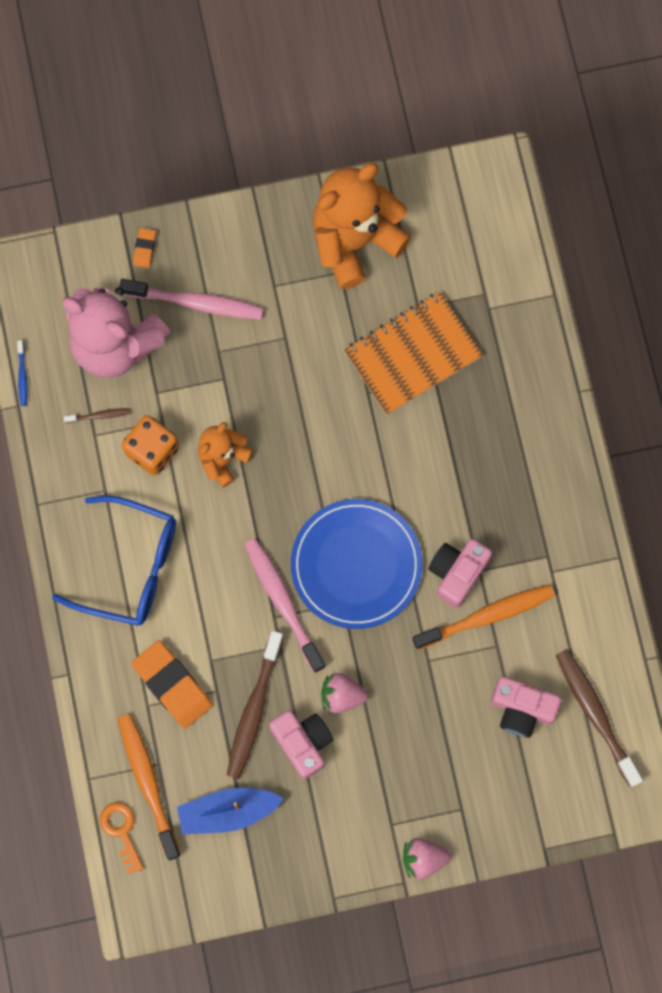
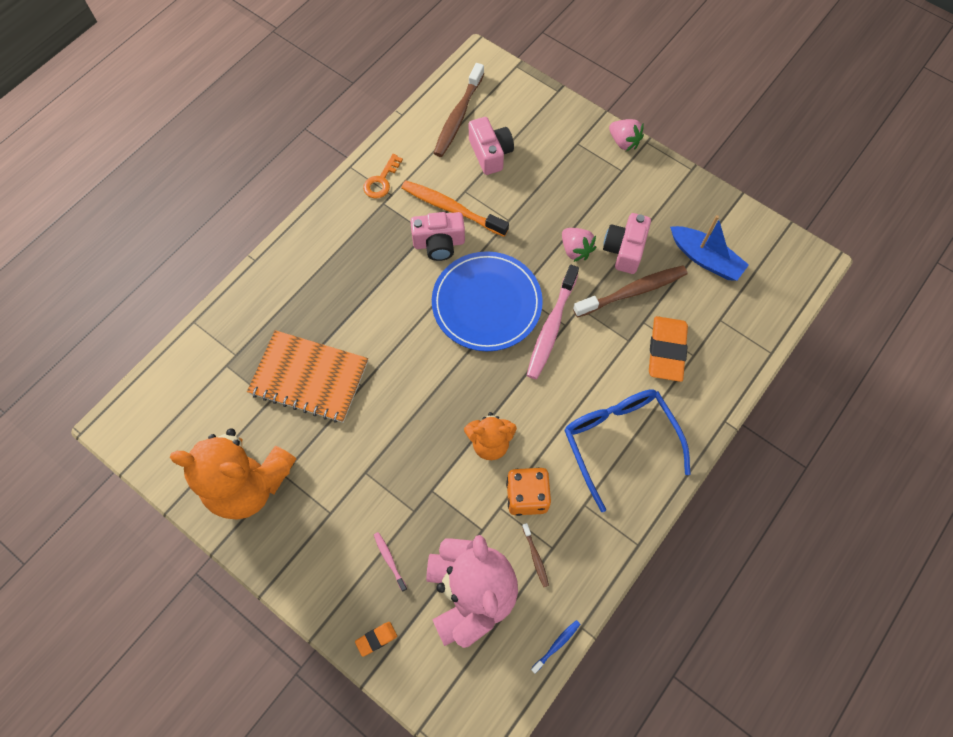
camera: 130 degrees left, 10 degrees down
brown toothbrush [64,408,131,423] -> brown toothbrush turned 150 degrees counterclockwise [522,523,549,587]
orange key [100,802,144,874] -> orange key moved to [363,154,403,199]
orange toothbrush [118,714,181,860] -> none
pink toothbrush [119,279,264,320] -> pink toothbrush [374,532,407,592], size x0.46

